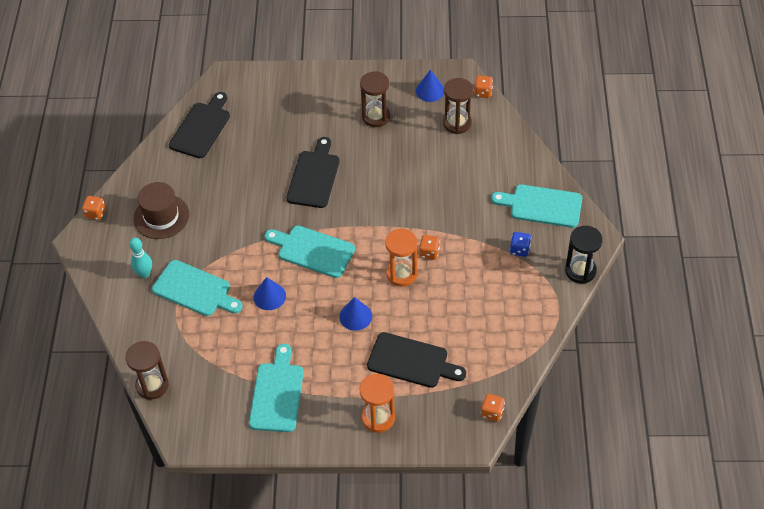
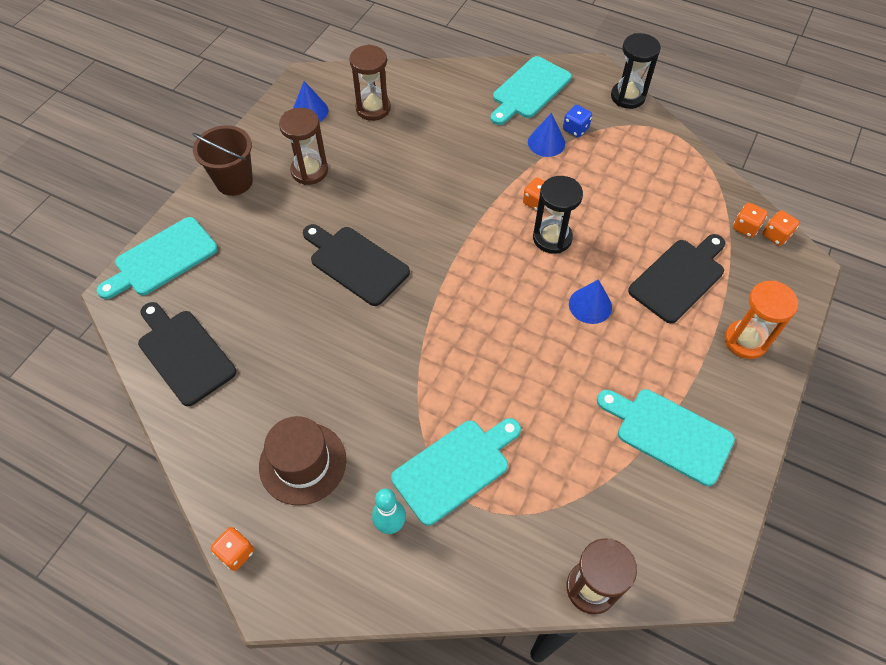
camera: 65 degrees left, 5 degrees up
blue cone [254,277,286,310] -> blue cone moved to [528,113,565,157]
turquoise cutting board [264,226,355,278] -> turquoise cutting board moved to [97,217,218,299]
orange hourglass [385,229,417,286] -> black hourglass [533,176,583,254]
orange dice [474,75,493,98] -> orange dice moved to [733,203,768,238]
none -> brown bucket [192,125,253,196]

